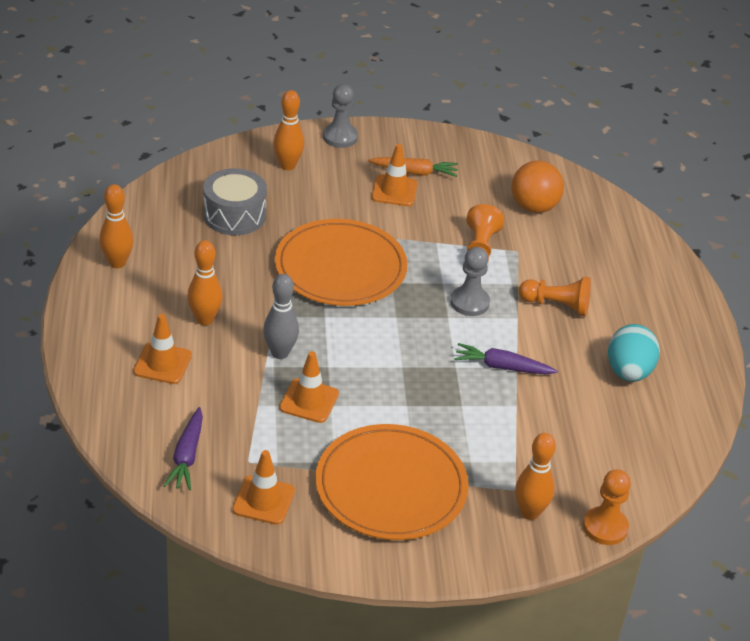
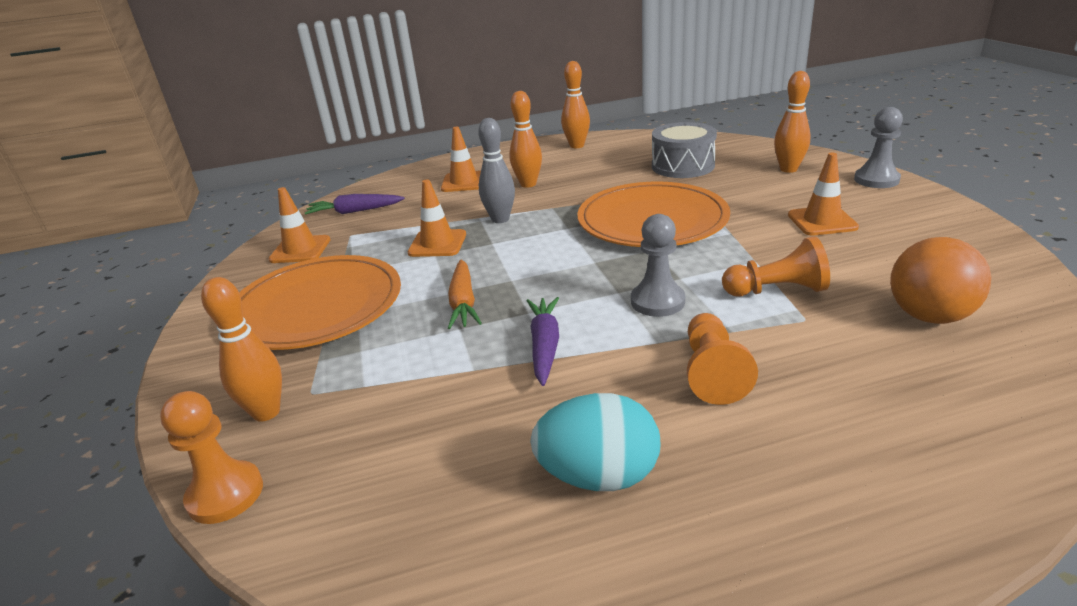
camera: 85 degrees right, 10 degrees down
orange carrot [368,157,458,177] -> orange carrot moved to [448,260,482,329]

